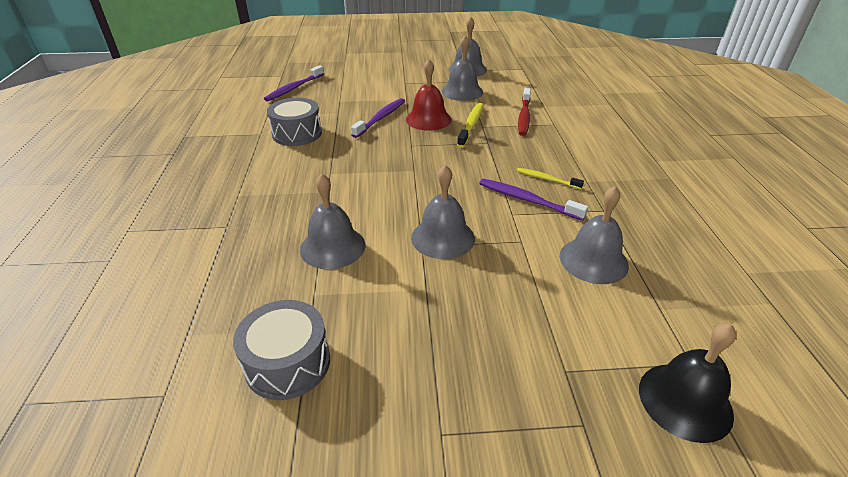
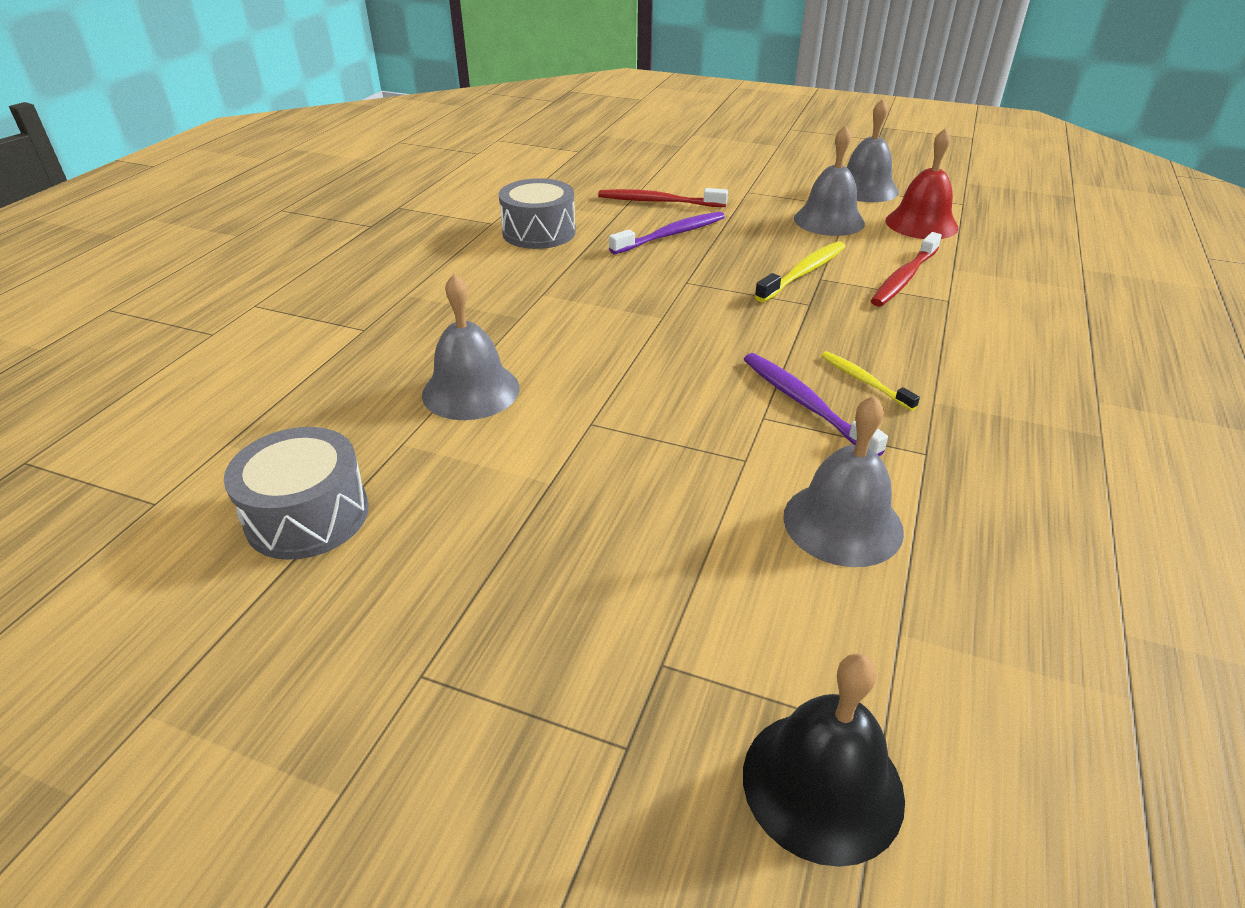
camera: 25 degrees right, 0 degrees up
purple toothbrush [264,65,324,102] -> none
red bell [406,59,452,131] -> red bell moved to [886,128,959,239]
grey bell [411,165,475,259] -> none
none -> red toothbrush [598,188,728,207]

